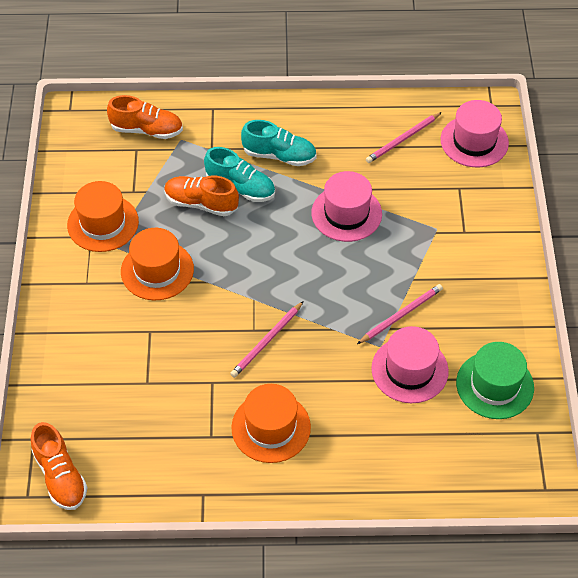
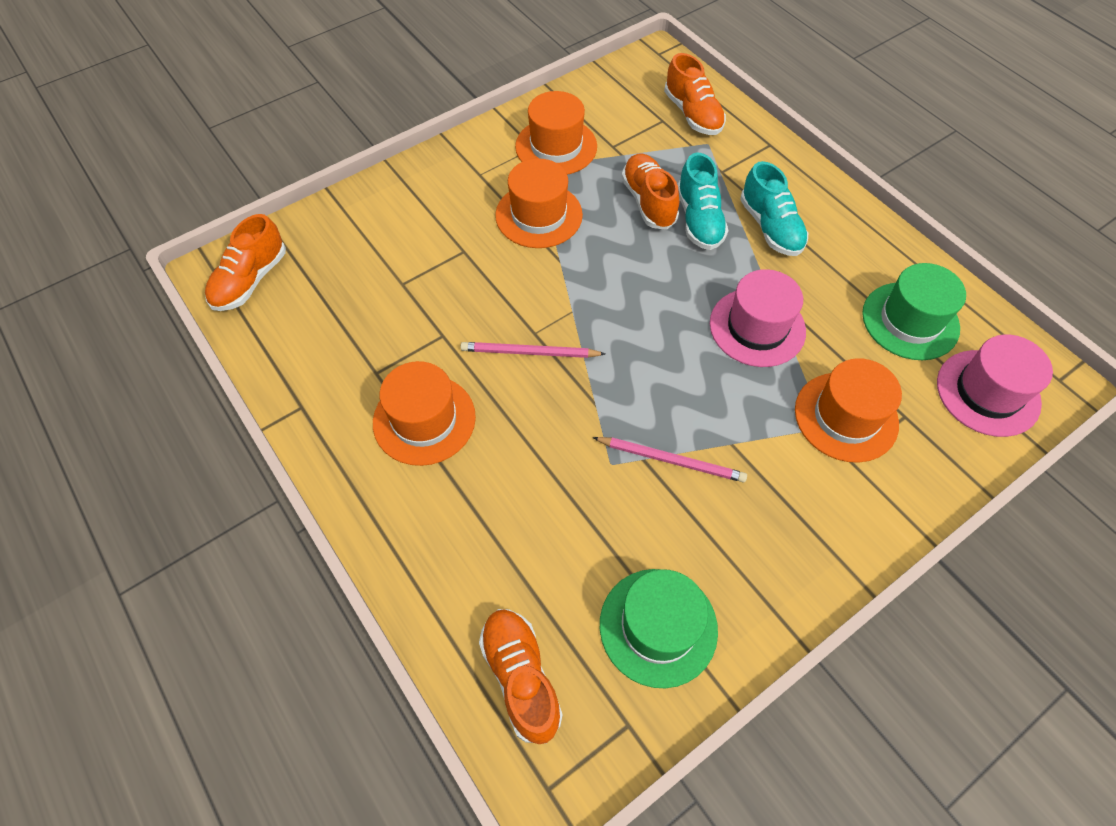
camera: 55 degrees right, 5 degrees up
pink pencil [366,112,442,163] -> green hat [862,263,966,360]
pink hat [371,326,449,403] -> none
none -> orange shoe [479,609,563,744]
none -> orange hat [795,358,902,463]

